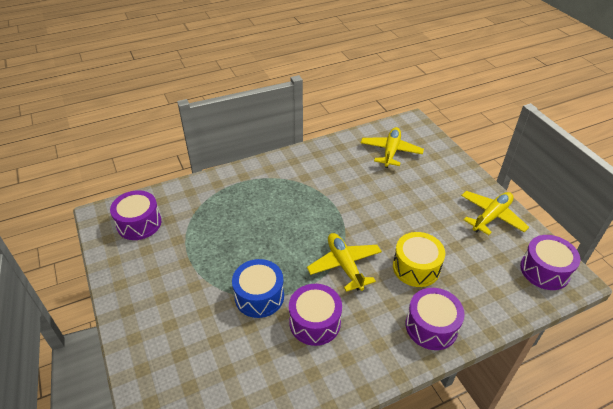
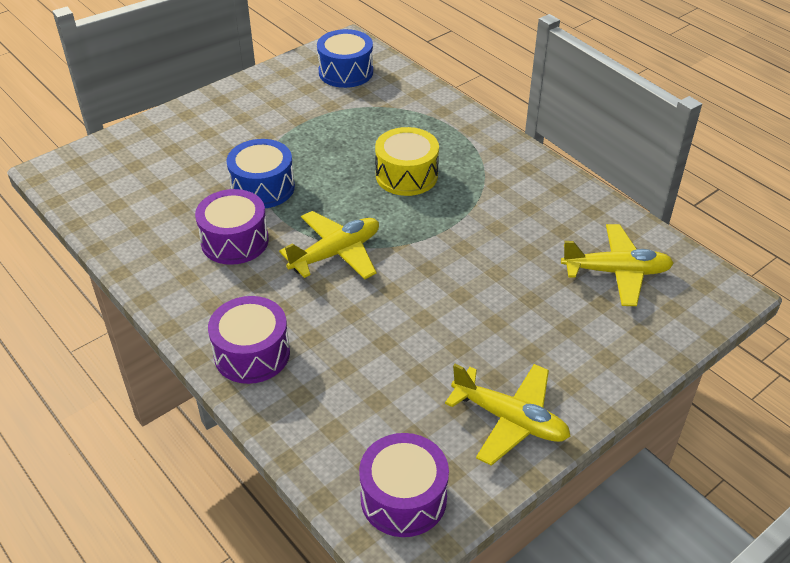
camera: 75 degrees right, 0 degrees up
purple drum [110,190,161,240] -> blue drum [317,29,373,88]
yellow drum [393,232,445,287] -> yellow drum moved to [375,127,439,196]

